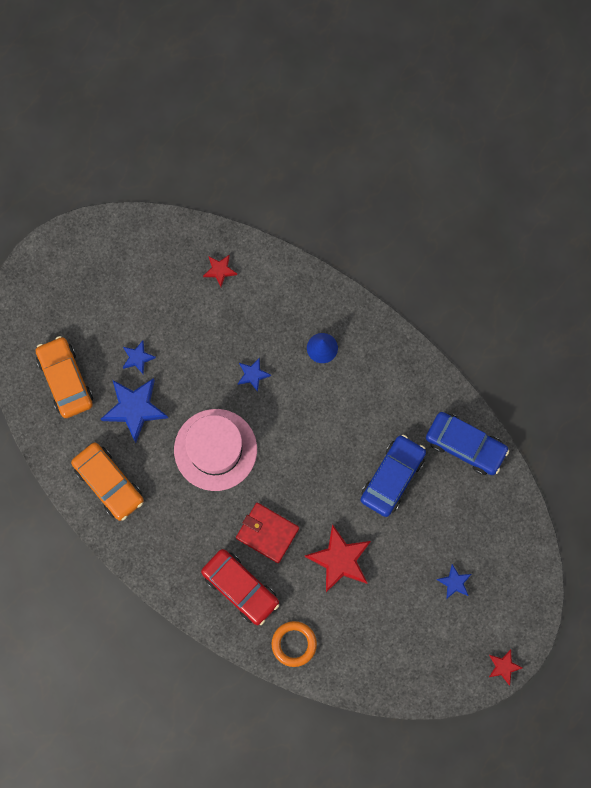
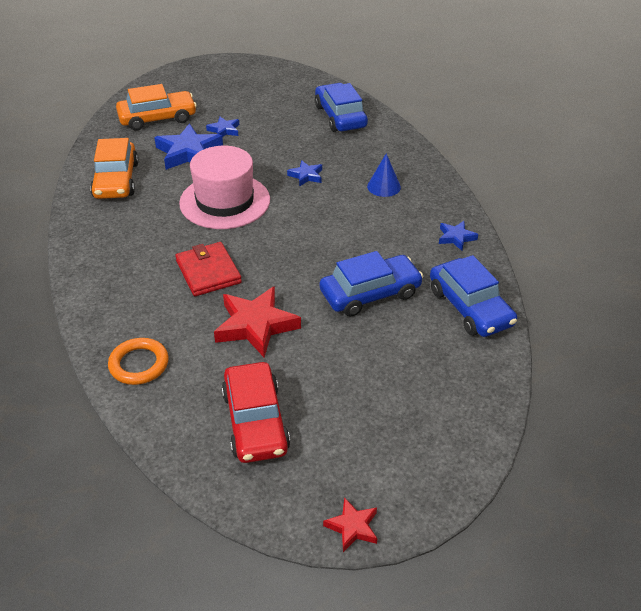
camera: 35 degrees right, 35 degrees down
orange car [36,336,93,418] -> orange car turned 60 degrees clockwise [116,84,197,131]
red car [201,549,279,625] -> red car moved to [222,362,290,463]
red star [203,254,237,287] -> blue car [315,83,368,132]
blue star [436,564,471,599] -> blue star moved to [439,221,478,251]

